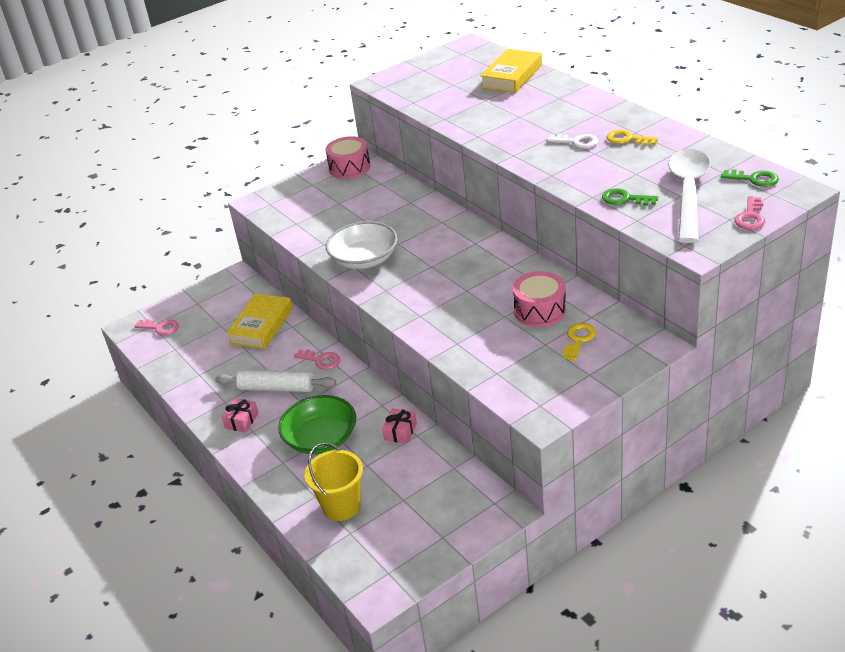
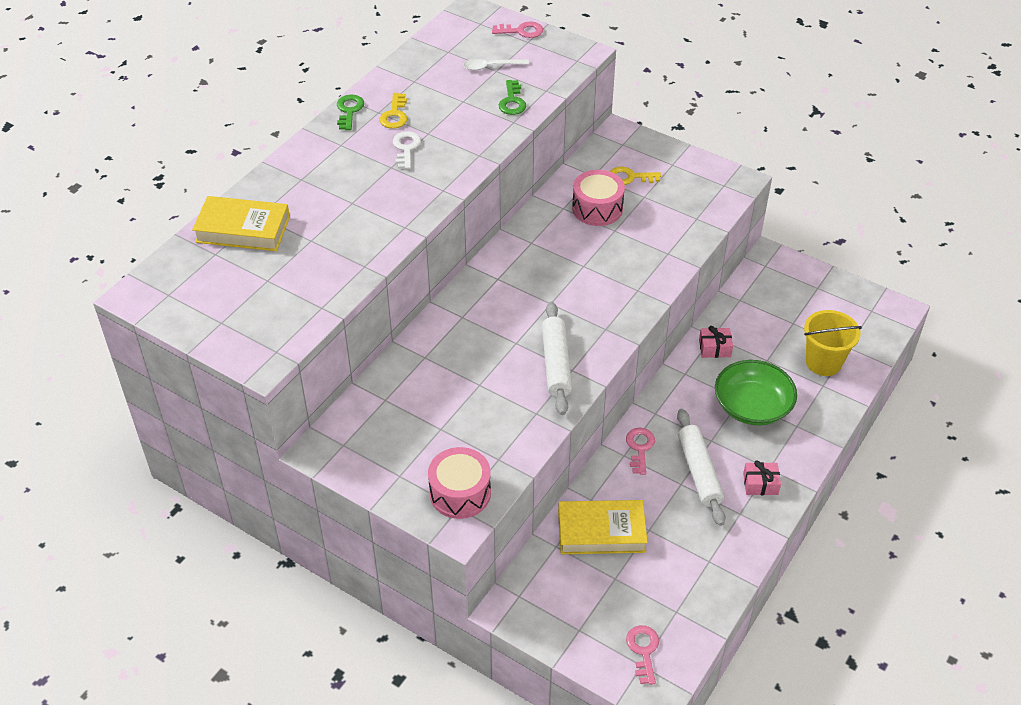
camera: 115 degrees left, 10 degrees up
pink drum [325,136,370,179] -> pink drum moved to [428,447,491,519]
white bowl [326,221,397,269] -> white rolling pin [542,302,572,415]
white spoon [668,149,710,243] -> white spoon [463,59,529,71], size x0.45
green key [721,169,779,187] -> green key moved to [337,95,364,130]

